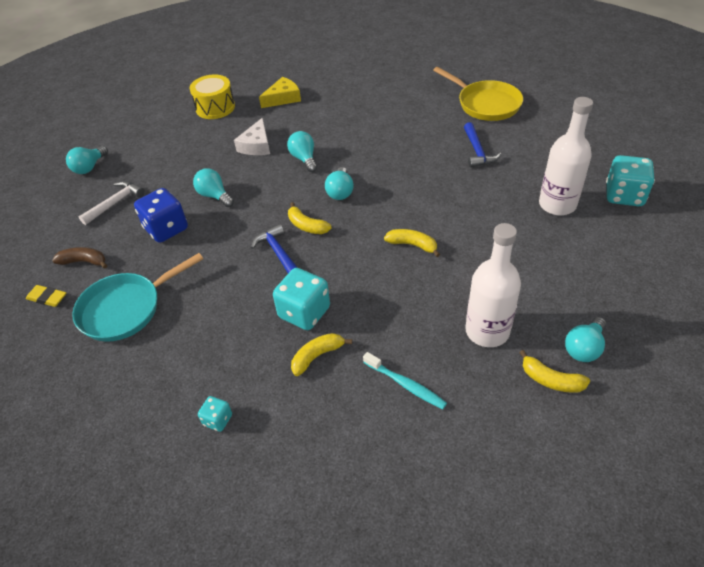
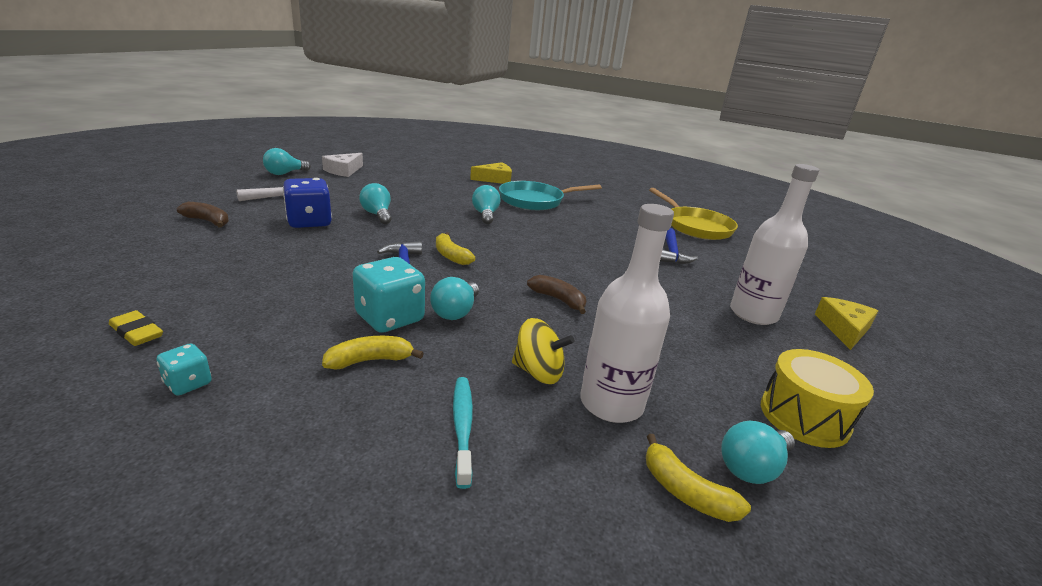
camera: 10 degrees right, 20 degrees down
yellow eraser [26,285,66,307] -> yellow eraser moved to [109,310,163,346]
turquoise pan [72,253,203,342] -> turquoise pan moved to [499,181,602,210]
yellow drum [190,75,235,119] -> yellow drum moved to [761,349,874,448]
white cheese [234,118,270,155] -> white cheese moved to [322,153,363,177]
turquoise light bulb [325,167,354,200] -> turquoise light bulb moved to [430,277,479,320]
turquoise toothbrush [363,352,447,409] -> turquoise toothbrush turned 150 degrees counterclockwise [453,377,473,489]
yellow banana [384,229,440,257] -> brown banana [527,275,586,314]
turquoise dice [606,155,655,206] -> yellow cheese [815,297,878,350]
none -> yellow spinning top [512,318,574,384]

